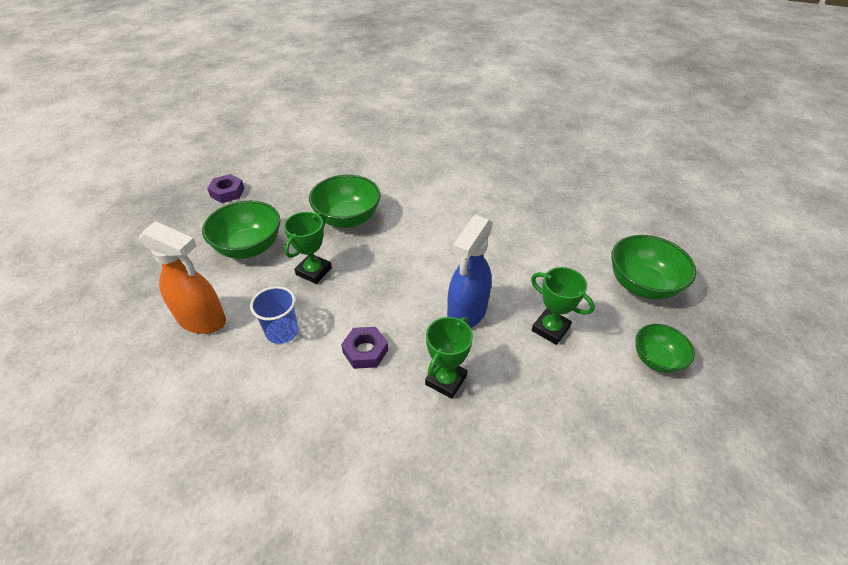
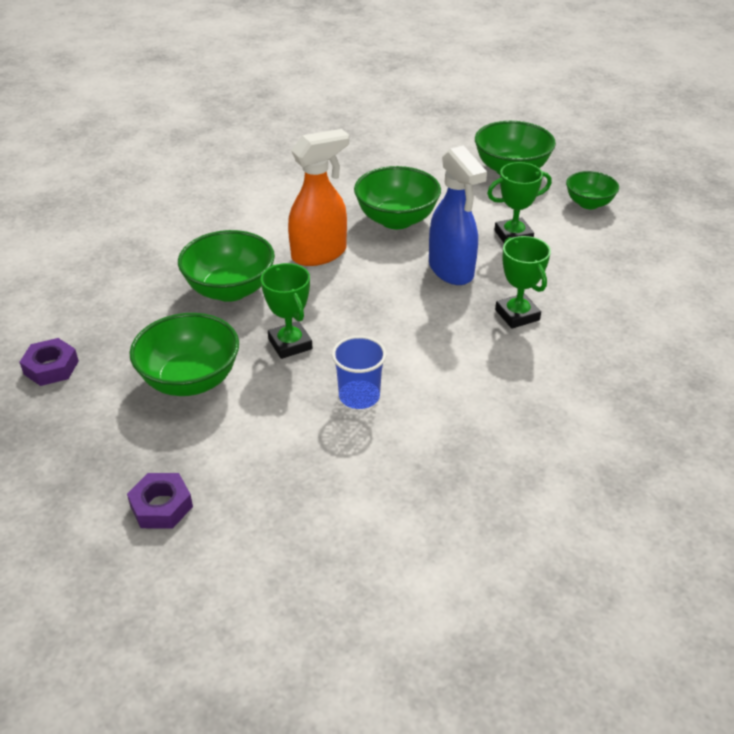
camera: 55 degrees left, 5 degrees down
orange spray bottle [139,221,226,334] -> orange spray bottle moved to [288,129,349,266]
purple nut [341,327,388,369] -> purple nut moved to [127,473,193,529]
none -> green bowl [354,166,441,229]

